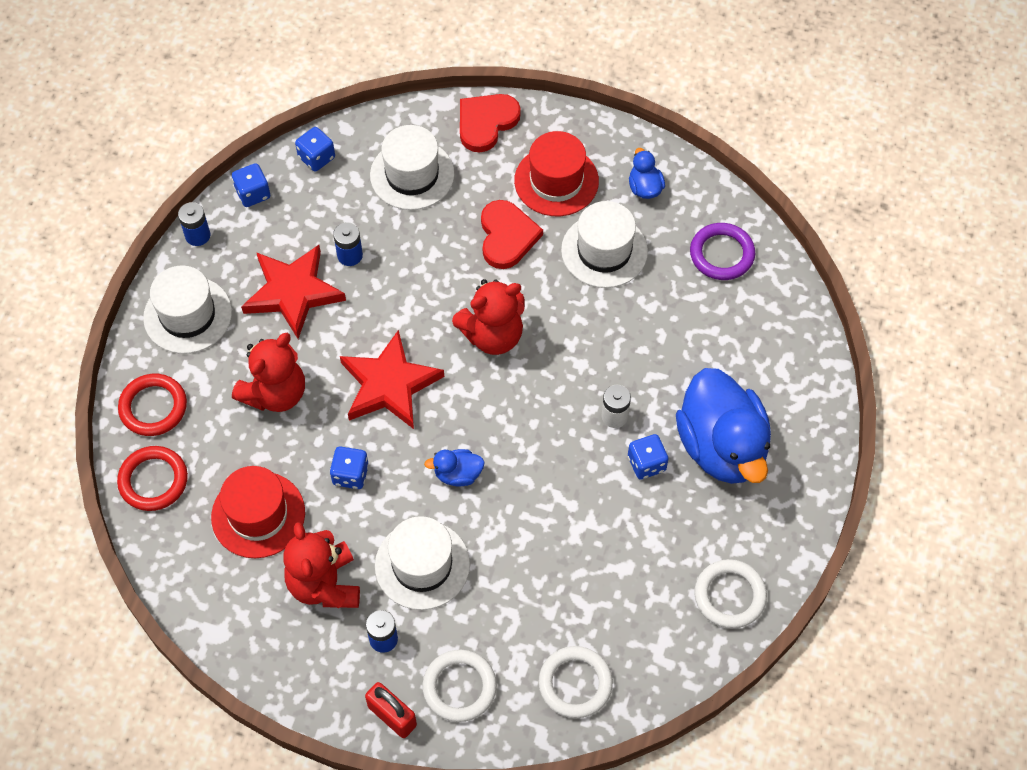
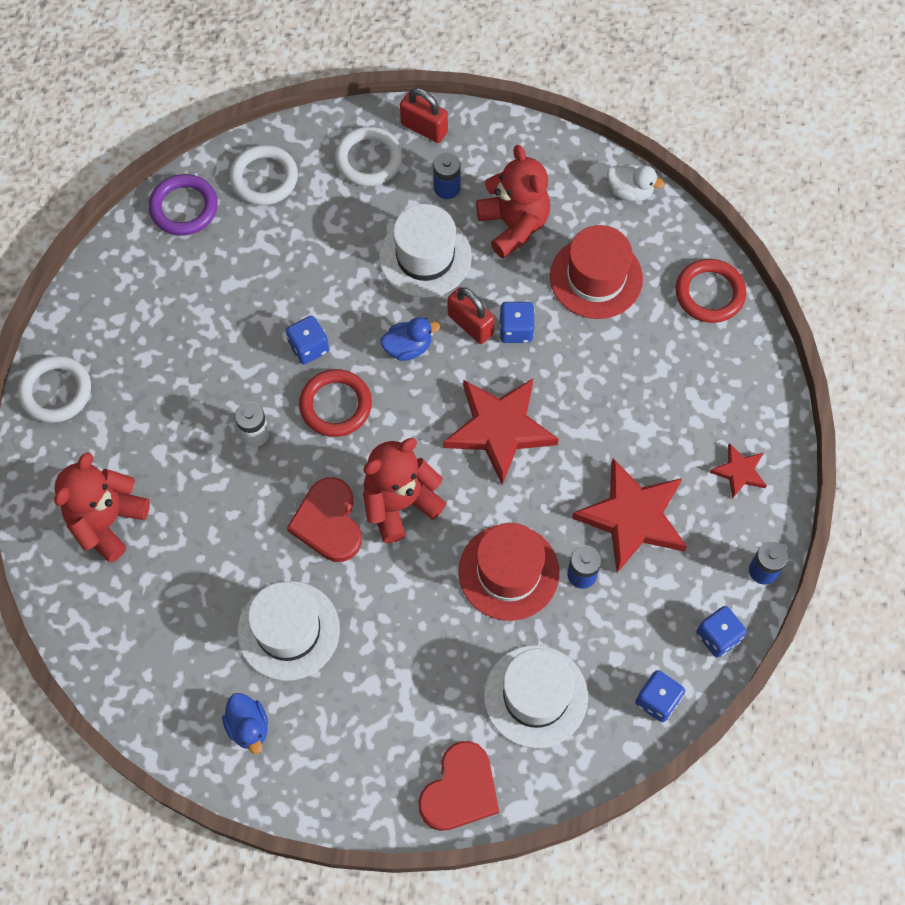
camera: 170 degrees right, 5 degrees up
red ring [118,374,187,436] -> red ring moved to [299,369,372,437]
white hat [143,266,232,354] -> red star [710,443,767,499]
red teddy bear [232,333,305,412] -> red teddy bear moved to [54,452,150,563]
red heart [481,200,543,269] -> red heart moved to [287,477,362,562]
red hat [514,131,599,216] -> red hat moved to [459,523,559,621]
blue dice [628,434,668,480] -> blue dice moved to [286,316,329,365]
blue duck [676,368,771,484] -> none
purple ring [690,223,755,280] -> purple ring moved to [149,174,218,235]
white ring [694,559,767,629] -> white ring moved to [18,355,91,423]
none -> red padlock [448,287,495,344]
none -> white duck [607,164,664,201]

